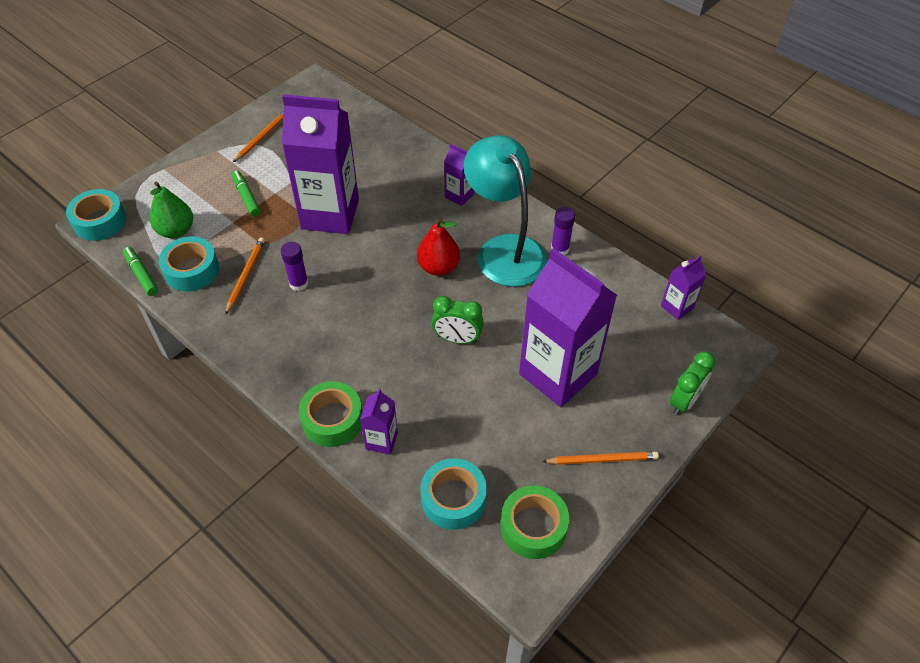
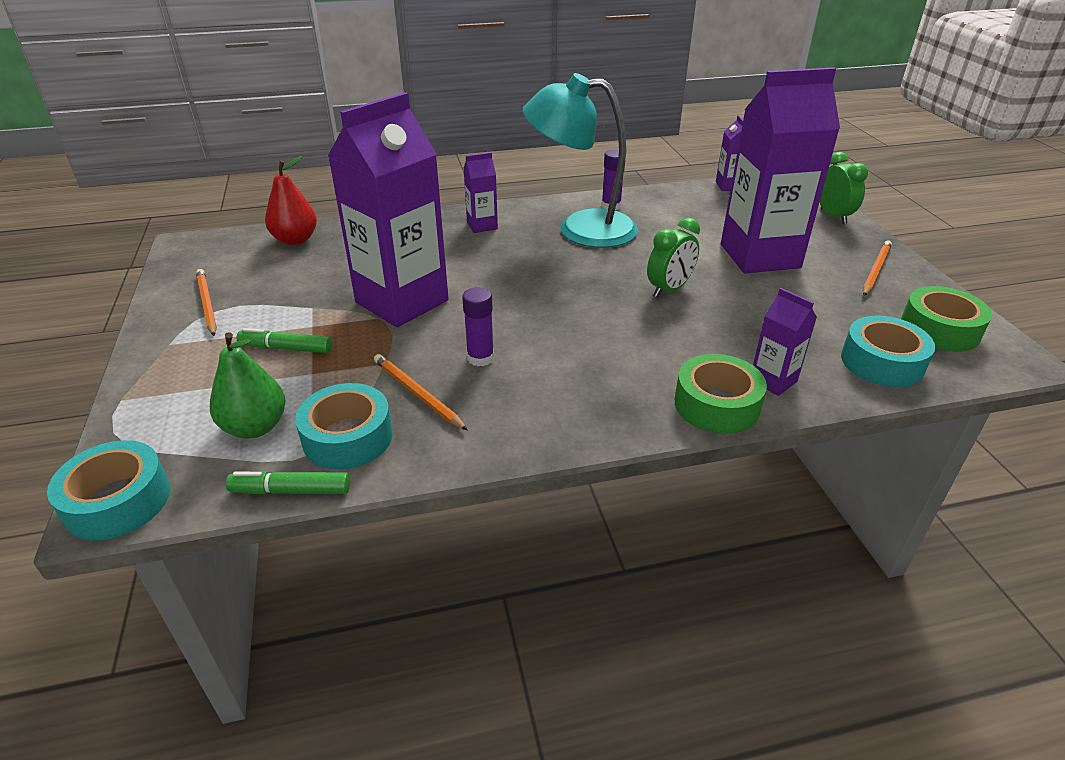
camera: 55 degrees left, 15 degrees down
red pear [417,218,460,276] -> red pear moved to [265,156,317,245]

